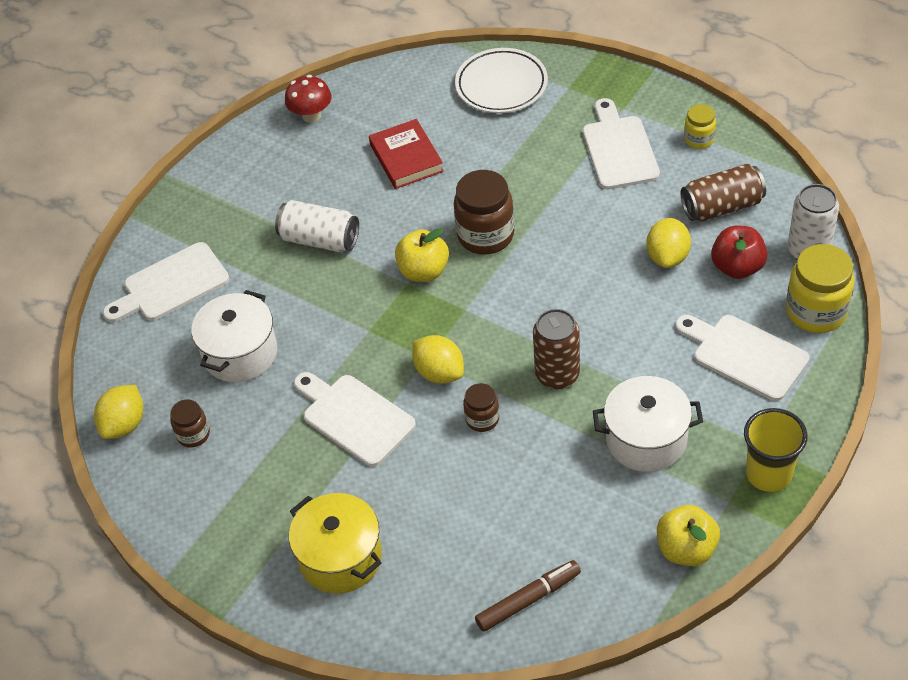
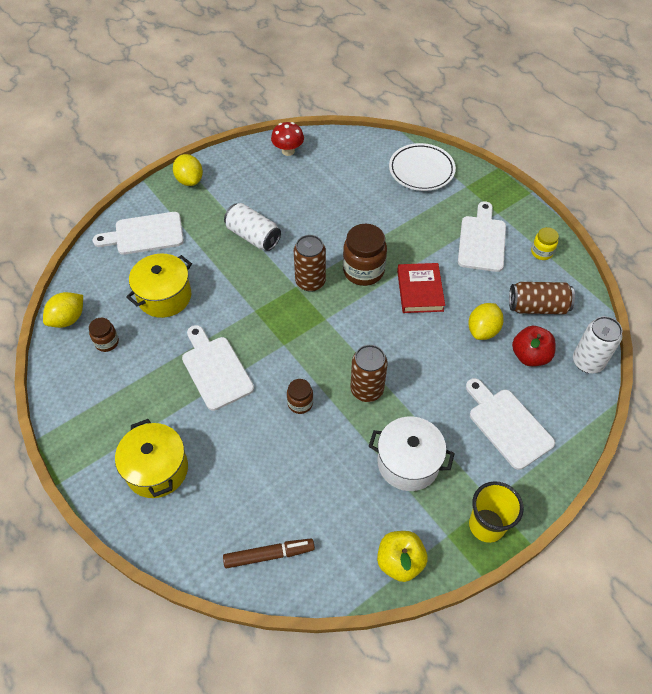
camera: 15 degrees right, 5 degrees up
white pot [192,290,277,382] -> yellow pot [126,254,192,318]
red book [369,119,444,189] -> red book moved to [397,263,445,313]
yellow apple [395,228,449,282] -> brown can [294,235,326,292]
yellow lemon [412,335,464,384] -> yellow lemon moved to [173,154,203,186]
yellow jar [786,244,855,333] -> none

